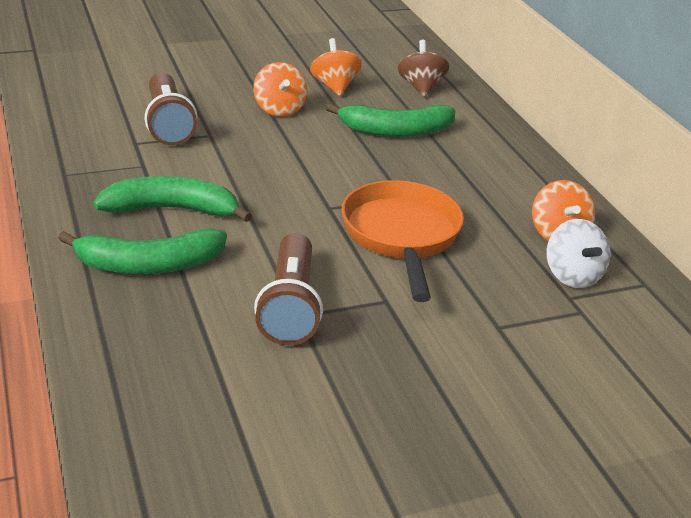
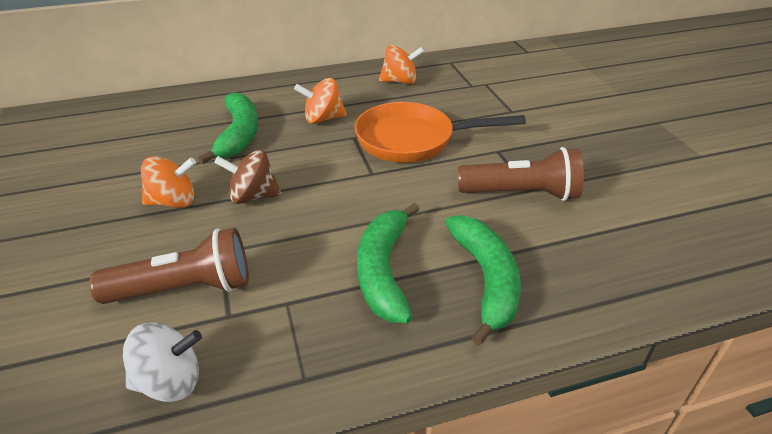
camera: 85 degrees left, 5 degrees up
orange spinning top [310,38,362,96] -> orange spinning top moved to [294,78,347,124]
brown spinning top [398,40,449,97] -> brown spinning top moved to [214,150,281,204]
white spinning top [546,219,610,288] -> white spinning top moved to [123,322,202,402]

